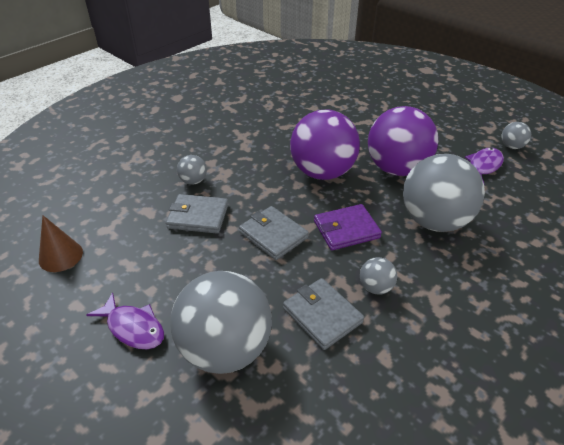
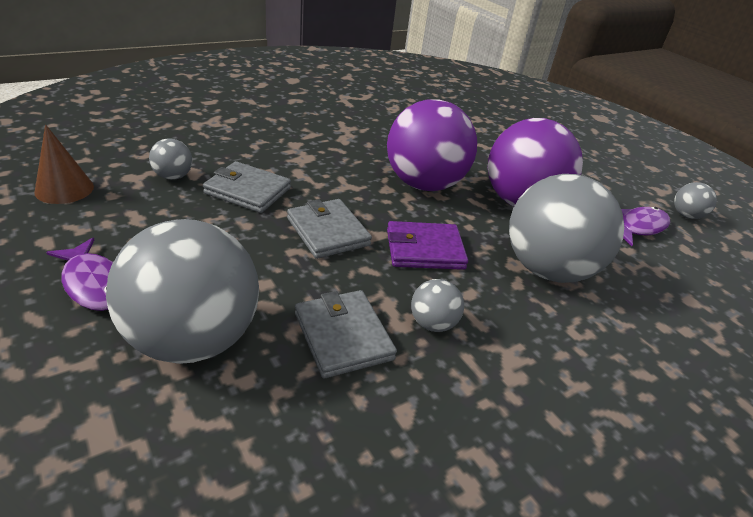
camera: 10 degrees right, 5 degrees down
grey ball [177,155,207,185] -> grey ball moved to [149,138,192,180]

